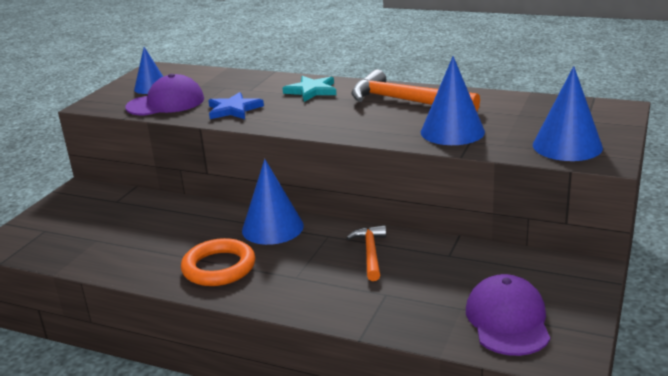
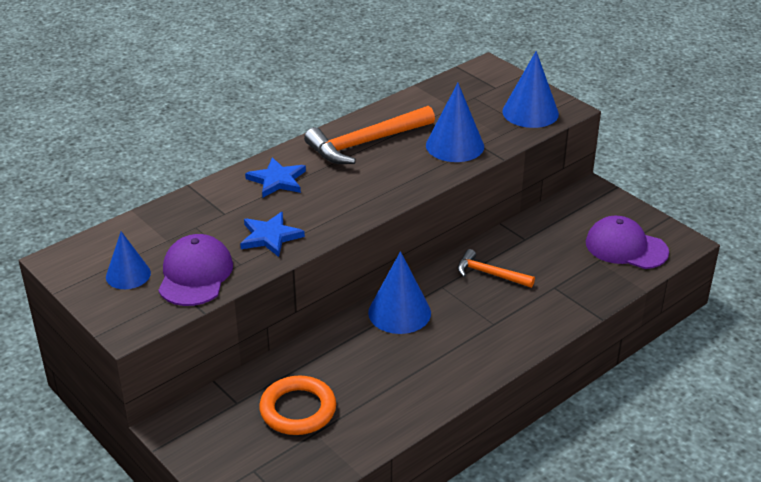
camera: 65 degrees left, 10 degrees up
orange ring [181,238,255,286] -> orange ring moved to [259,376,336,435]
turquoise star [283,76,336,102] -> blue star [245,157,306,197]

